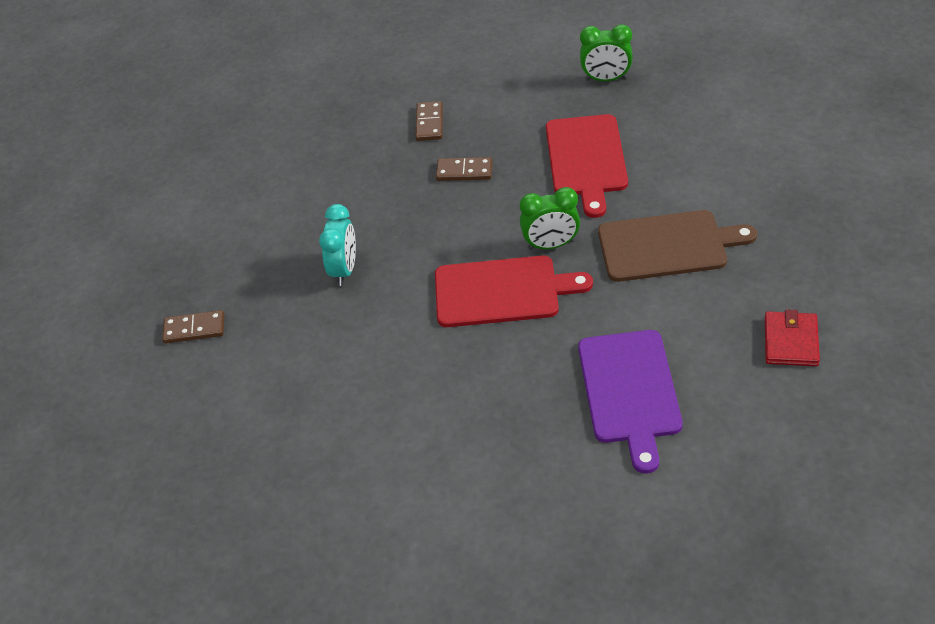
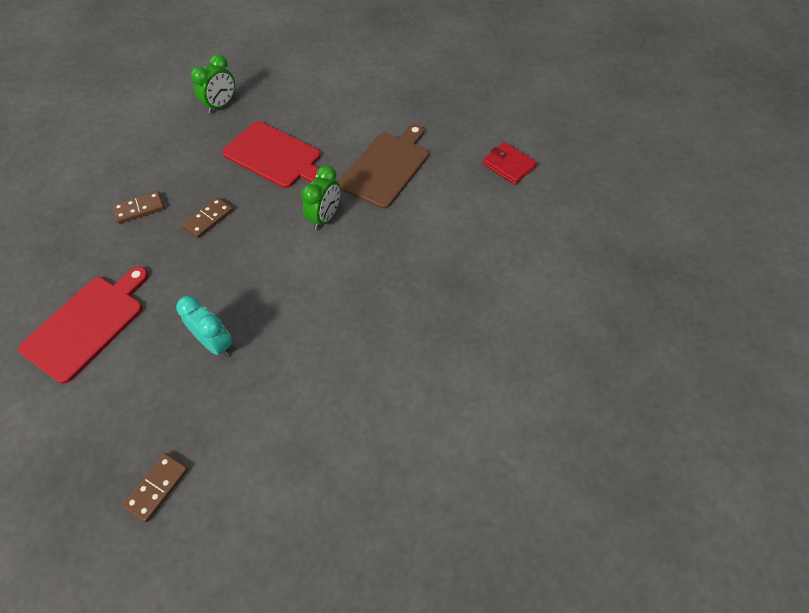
camera: 60 degrees left, 10 degrees up
brown domino [415,101,443,141] -> brown domino turned 60 degrees counterclockwise [113,191,165,224]
red cutting board [435,256,593,327] -> red cutting board moved to [18,266,149,384]
purple cutting board [578,330,682,473] -> none

